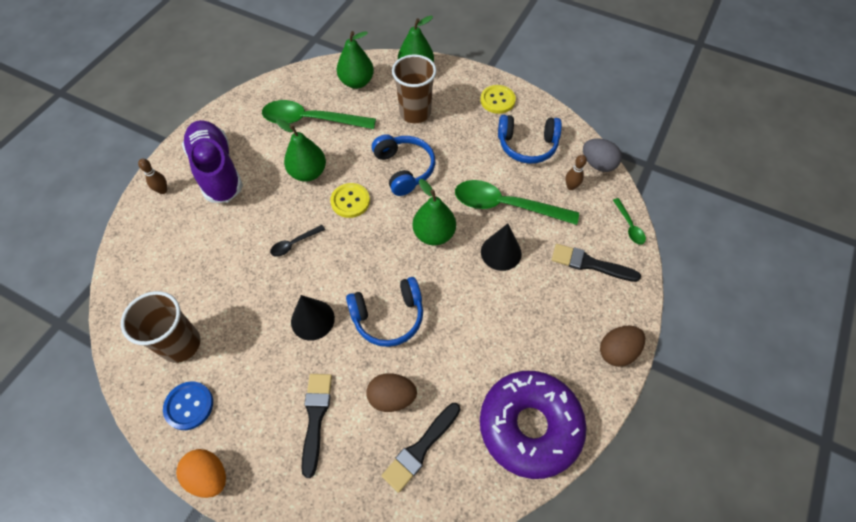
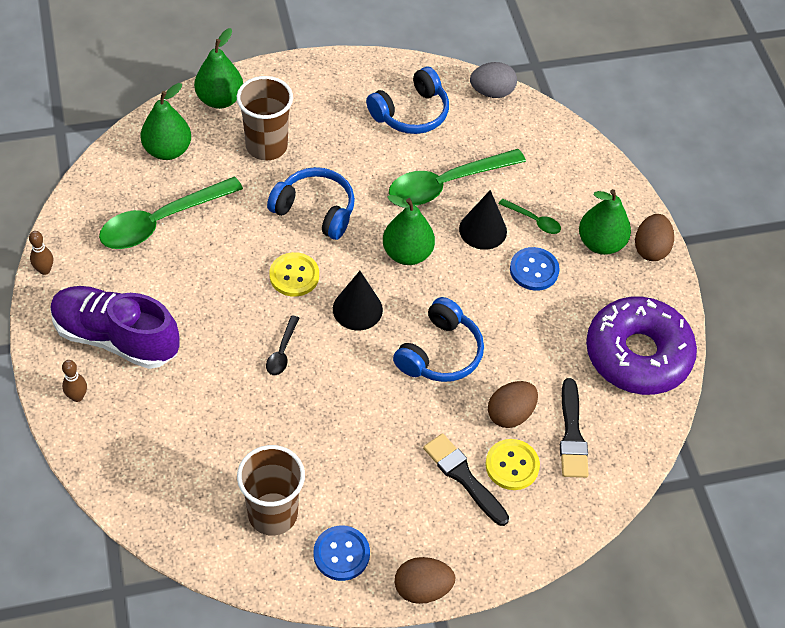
camera: 45 degrees left, 5 degrees down
orange egg [176,449,226,498] -> brown egg [395,557,456,604]
green pear [276,119,326,182] -> green pear moved to [579,189,631,255]
black cone [291,295,335,341] -> black cone moved to [333,271,383,330]
yellow button [480,85,516,114] -> yellow button moved to [485,439,540,490]
black brush [552,244,641,282] -> none
brown bowling pin [565,155,587,190] -> brown bowling pin moved to [29,231,53,275]
green spoon [613,198,646,245] -> green spoon moved to [499,198,561,234]
none -> blue button [510,247,560,291]

